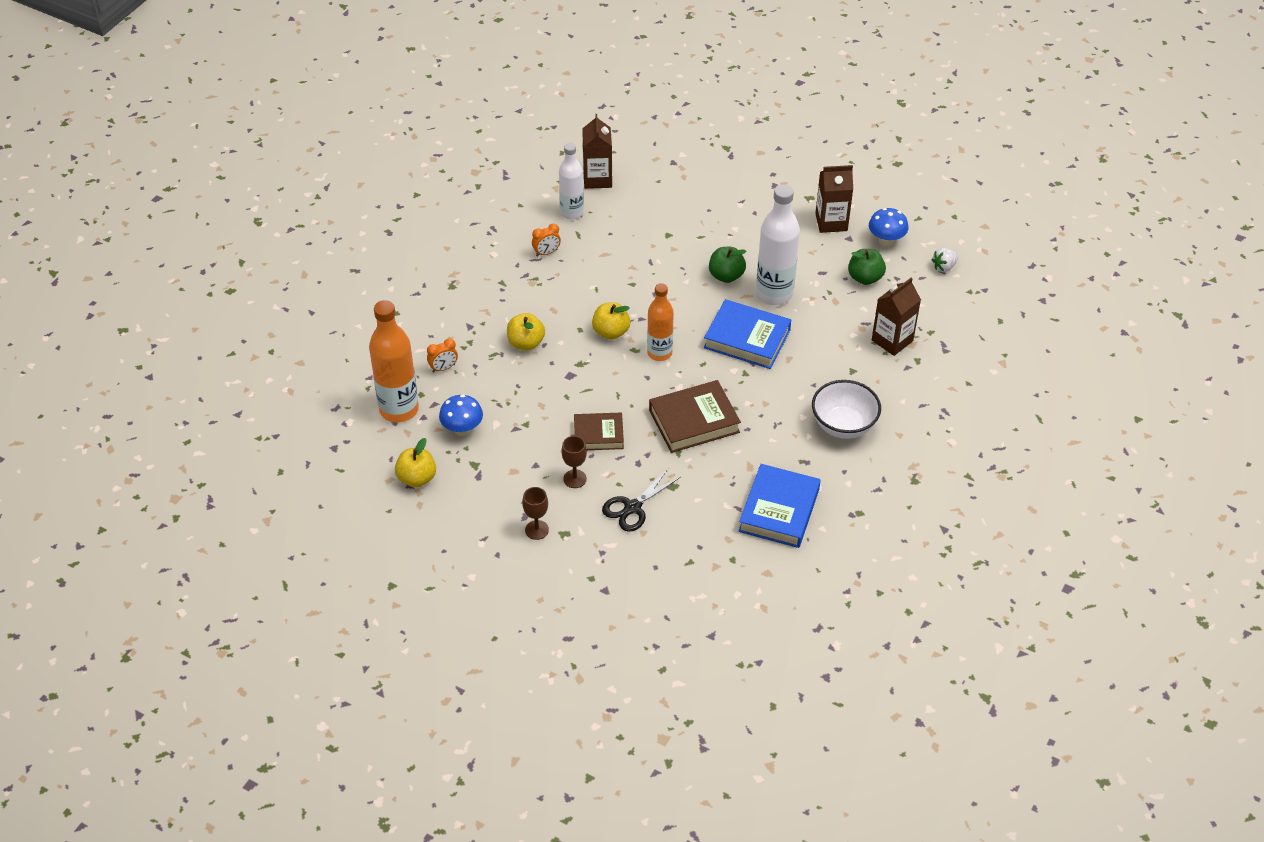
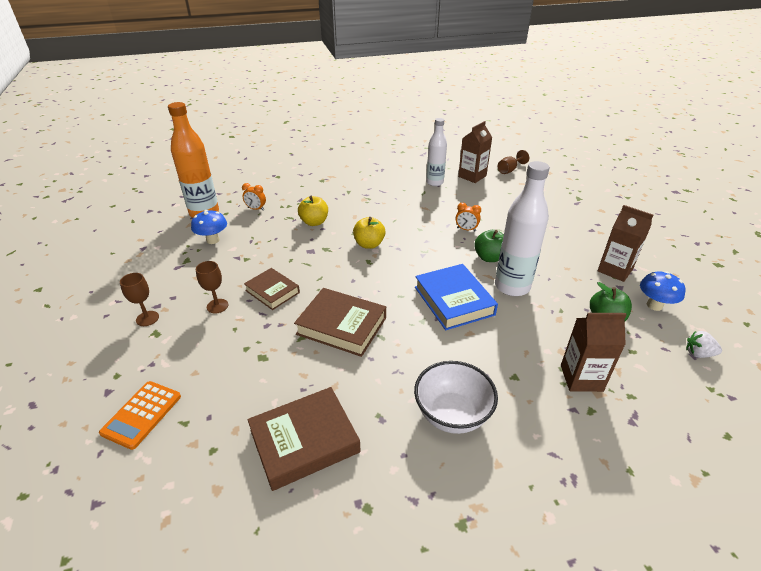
camera: 45 degrees right, 10 degrees down
yellow apple [395,438,436,488] -> none
orange clock [532,224,561,257] -> orange clock moved to [456,203,481,231]
black scissors [602,469,681,532] -> none
orange bottle [647,283,674,361] -> none
blue book [738,464,820,548] -> brown book [247,387,361,491]
none -> orange calculator [99,381,181,450]
none -> brown goblet [498,150,529,174]

